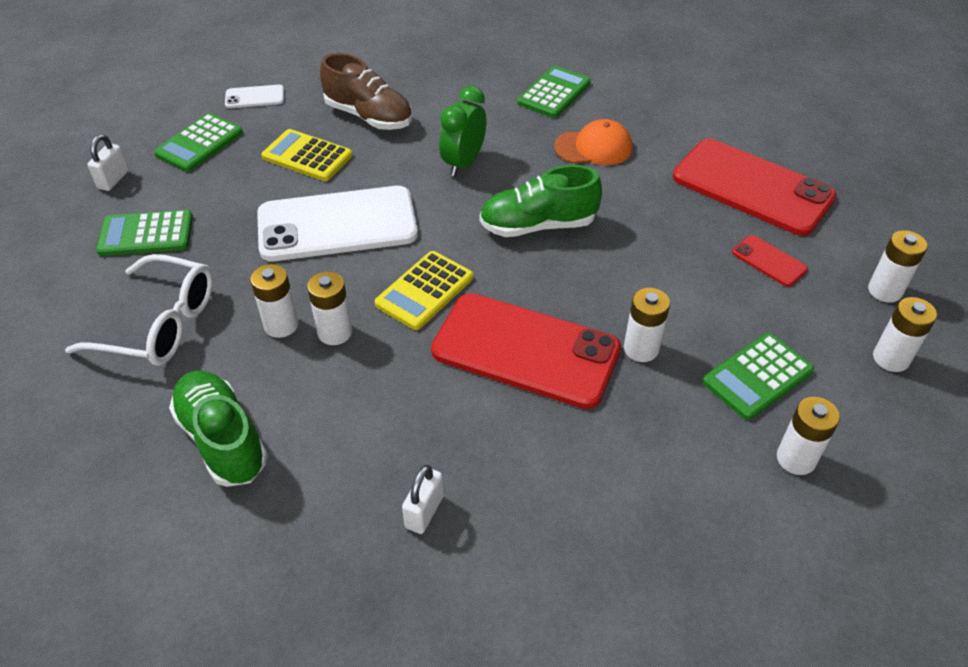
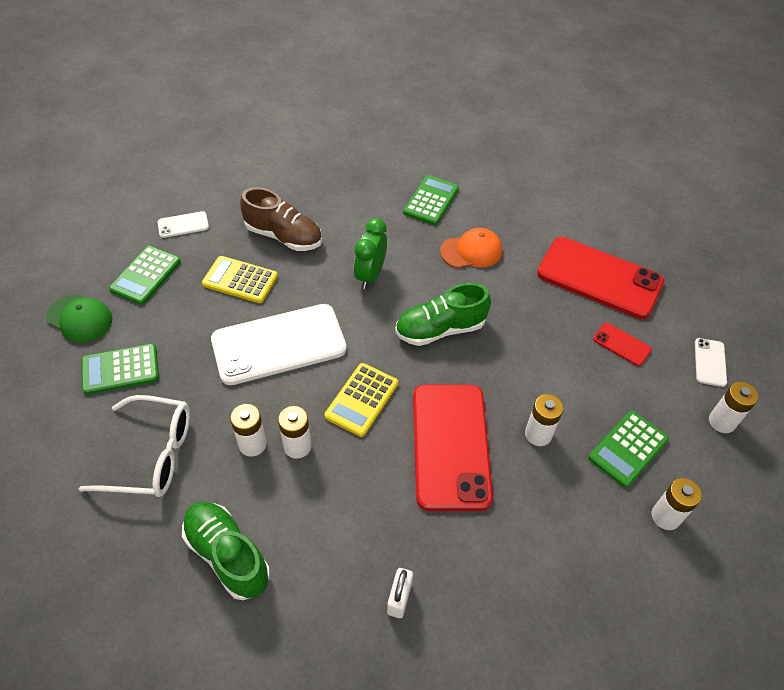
camera: 10 degrees left, 5 degrees up
white padlock [87,134,129,191] -> green cap [46,294,113,343]
red phone [431,293,621,409] -> red phone turned 75 degrees clockwise [413,384,493,511]
white battery [868,230,928,302] -> white phone [695,338,727,387]

